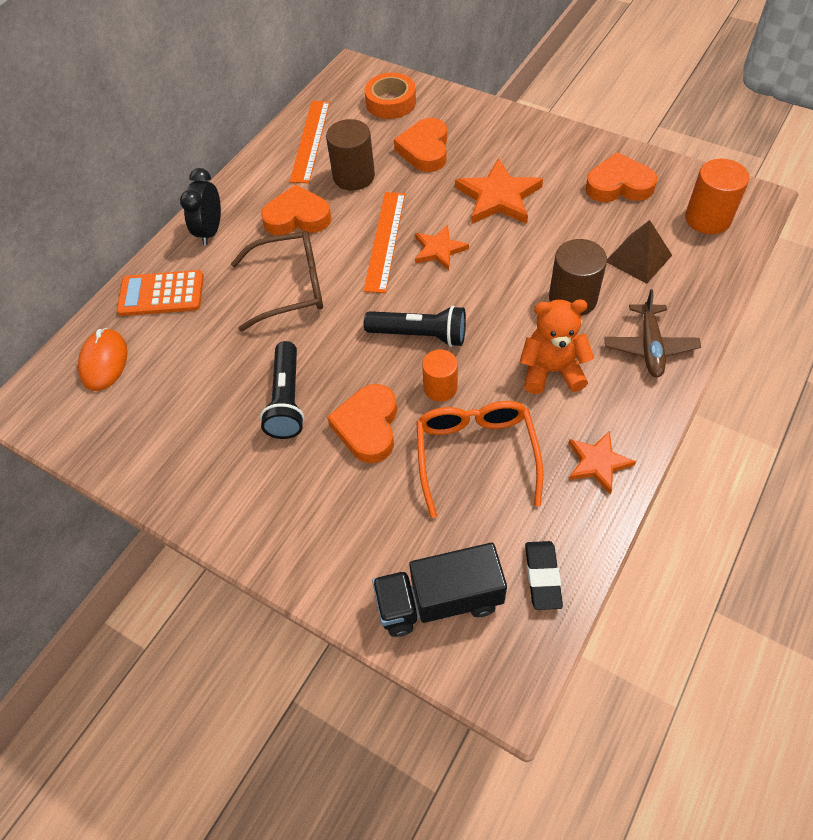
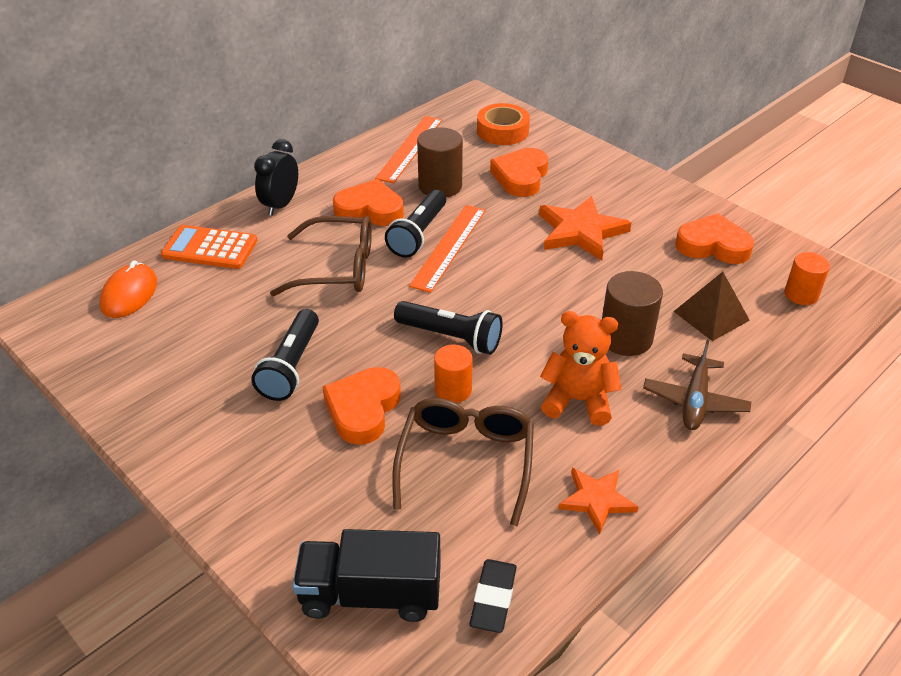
camera: 10 degrees right, 15 degrees down
orange star [415,225,469,271] -> none
orange glasses [416,401,543,518] -> brown glasses [392,398,534,526]
orange cylinder [685,159,749,234] -> orange cylinder [784,252,830,305], size x0.66
none -> black flashlight [385,190,446,258]

